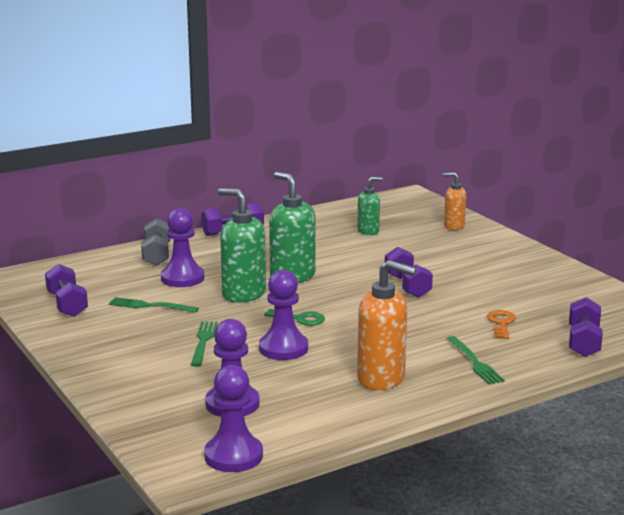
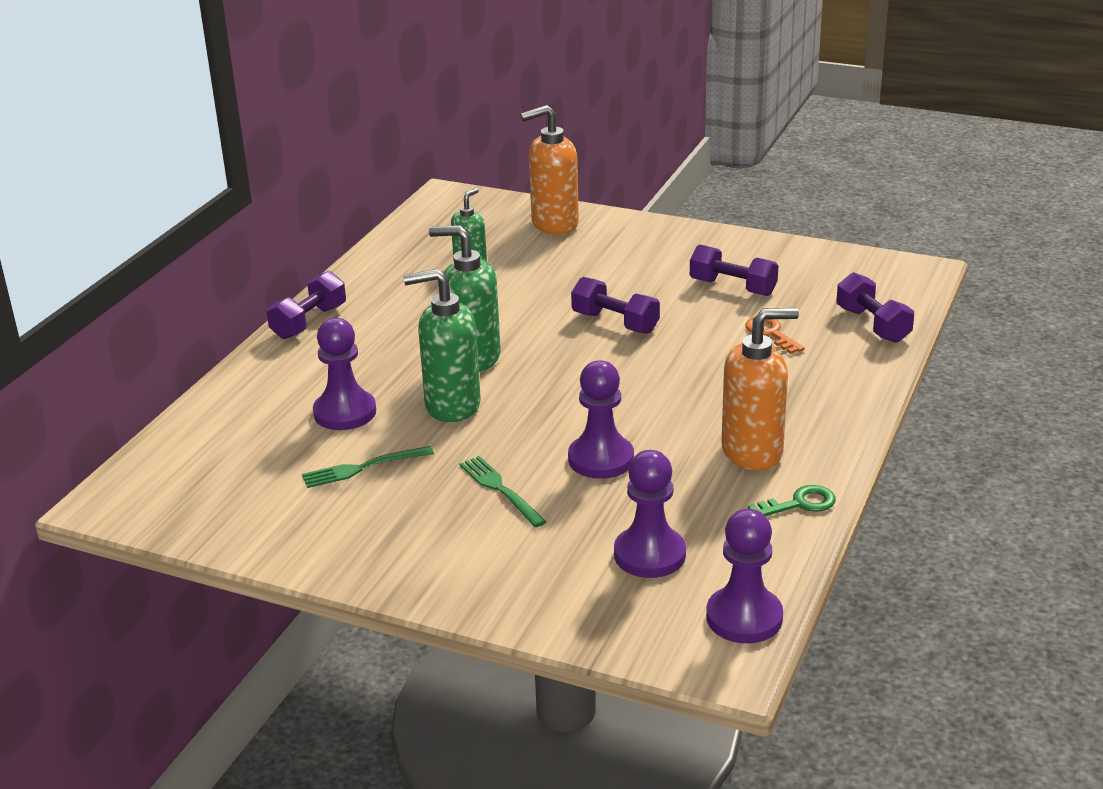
camera: 35 degrees left, 10 degrees up
purple dumbbell [45,264,88,317] -> purple dumbbell moved to [690,245,778,296]
grey dumbbell [141,218,171,266] -> none
green key [264,309,325,326] -> green key moved to [748,485,836,516]
orange soap dispenser [443,172,466,230] -> orange soap dispenser [520,105,579,234], size x1.70
green fork [446,336,505,385] -> none

